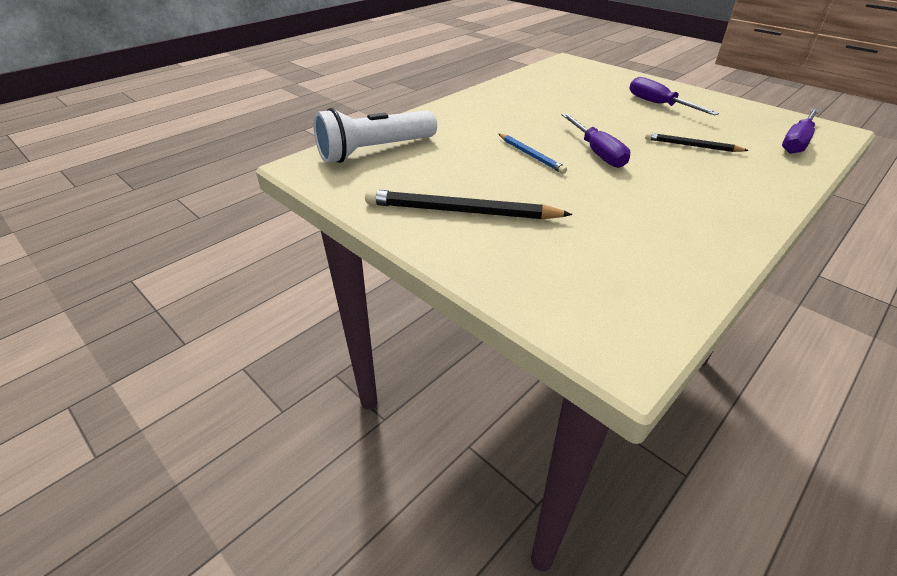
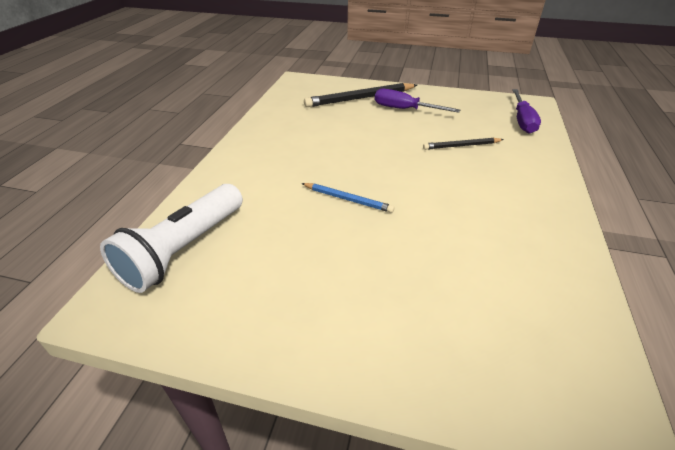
camera: 30 degrees left, 0 degrees up
black pencil [365,189,573,220] -> black pencil moved to [304,83,417,107]
purple screwdriver [562,113,630,168] -> none

